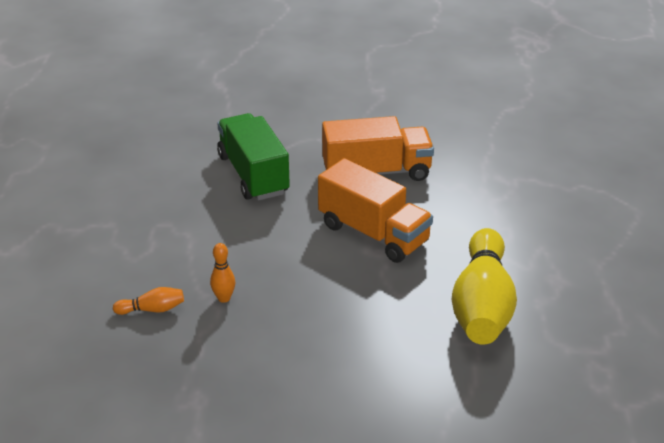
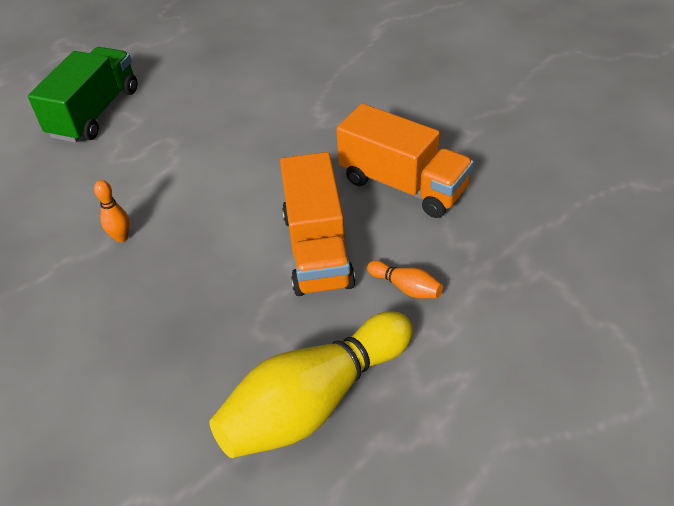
camera: 45 degrees right, 10 degrees up
orange bowling pin [113,287,184,315] -> orange bowling pin moved to [367,260,443,299]
green truck [217,113,290,201] -> green truck moved to [28,47,137,143]

